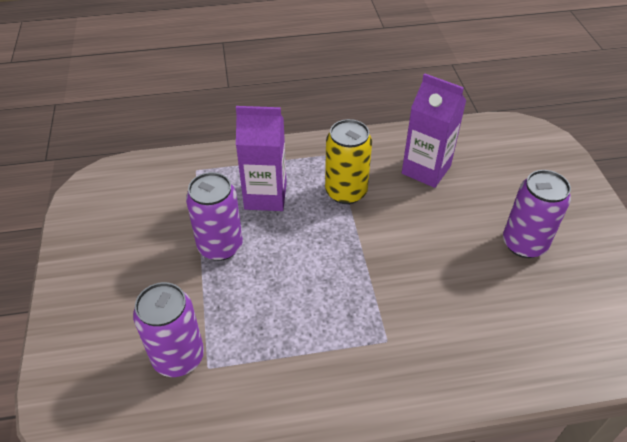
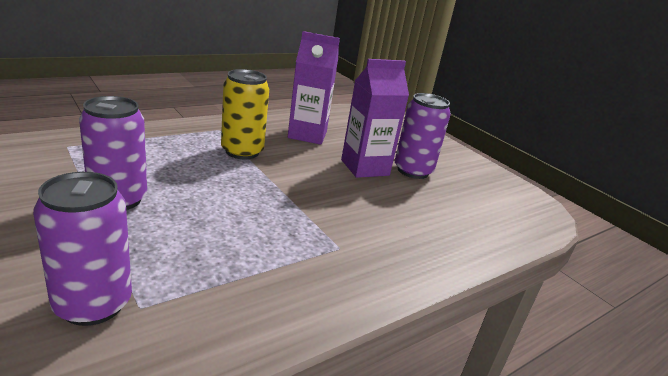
camera: 30 degrees left, 20 degrees down
purple carton [236,106,287,211] -> purple carton moved to [341,59,409,178]

